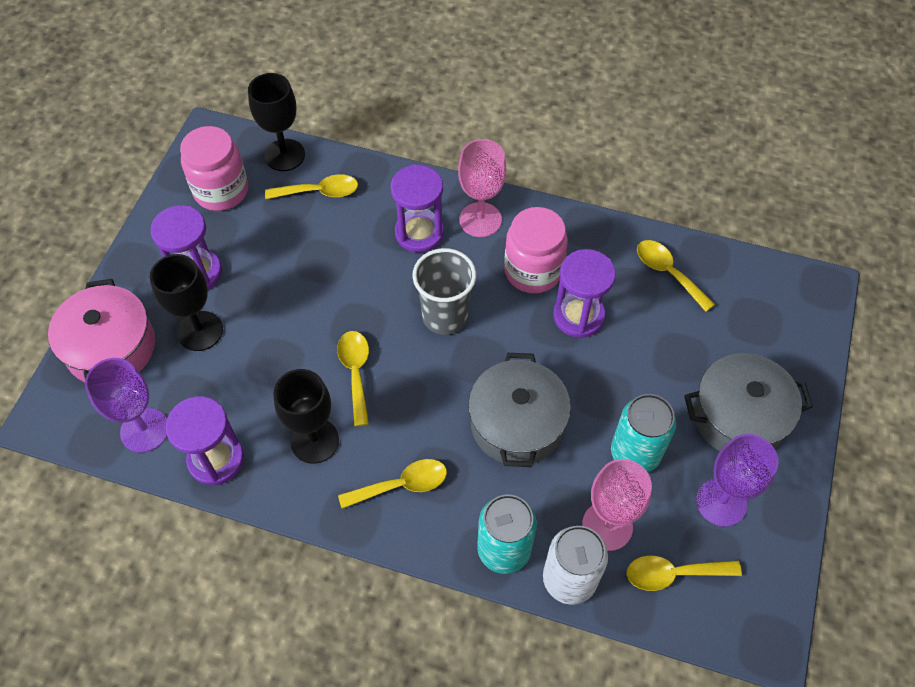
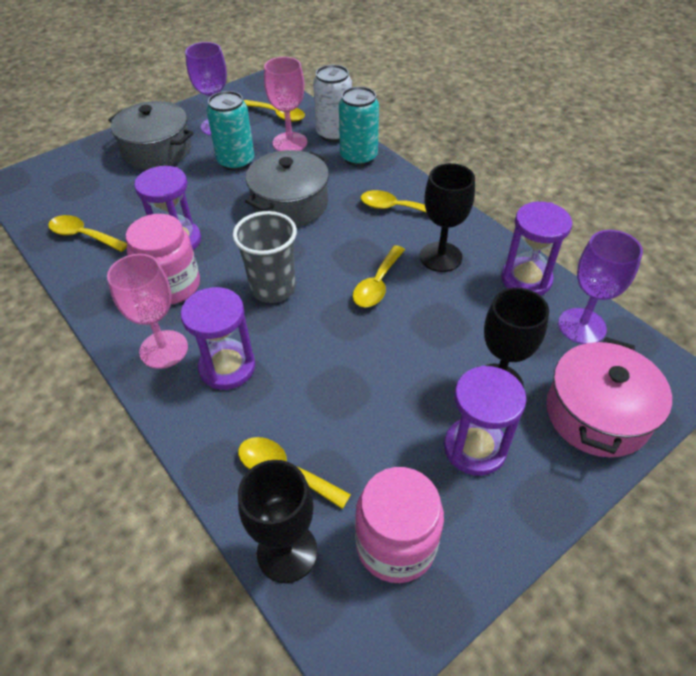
camera: 145 degrees left, 10 degrees down
yellow spoon [637,240,715,312] -> yellow spoon turned 120 degrees clockwise [48,215,127,252]

